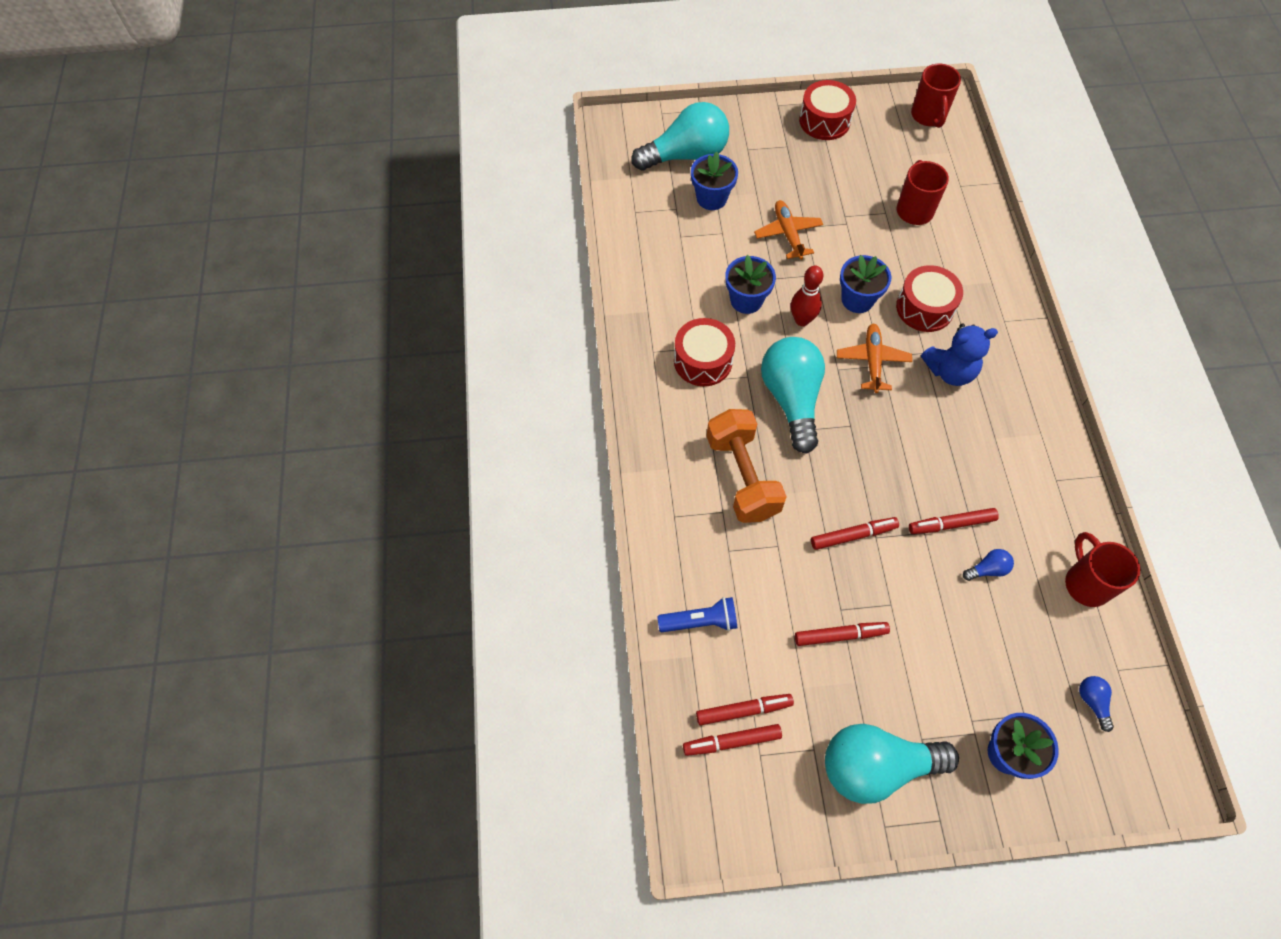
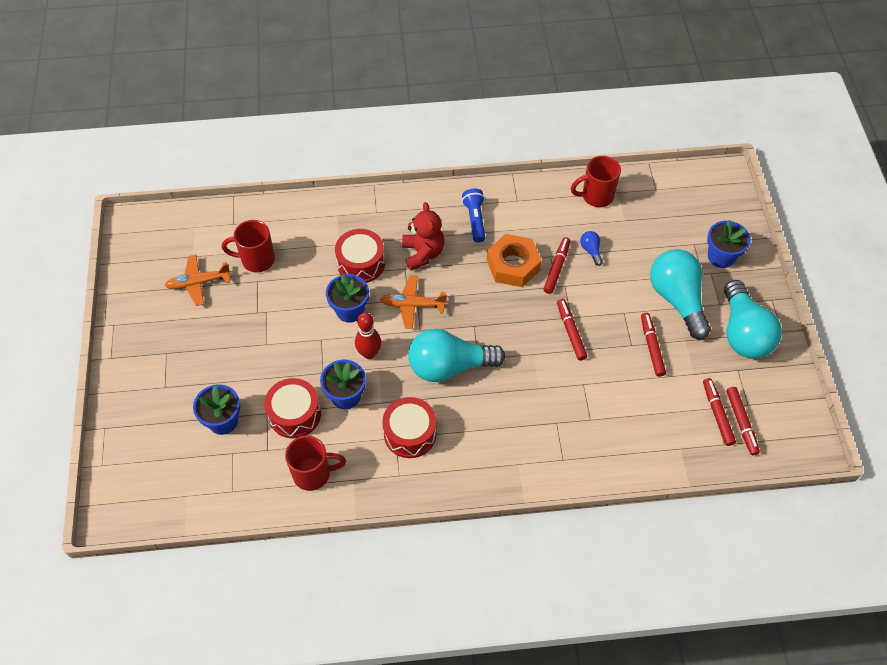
camera: 90 degrees left, 5 degrees down
turquoise light bulb [632,102,729,171] -> turquoise light bulb moved to [650,249,711,340]
blue flashlight [657,597,737,632] -> blue flashlight moved to [462,189,485,243]
orange dumbbell [706,409,787,523] -> none
orange plane [754,200,823,260] -> orange plane moved to [165,255,231,306]
red drum [799,80,856,140] -> red drum moved to [264,378,321,438]
red marker [909,508,999,534] -> red marker turned 150 degrees counterclockwise [543,237,570,294]
red mug [911,64,961,128] -> red mug moved to [285,436,346,491]
blue teddy bear [921,324,998,386] -> red teddy bear [402,202,444,271]
blue light bulb [1079,676,1114,732] -> none
none -> orange nut [487,234,542,287]

